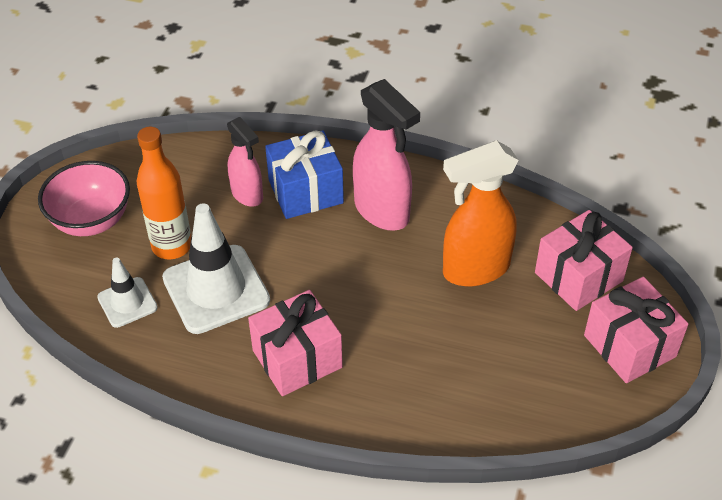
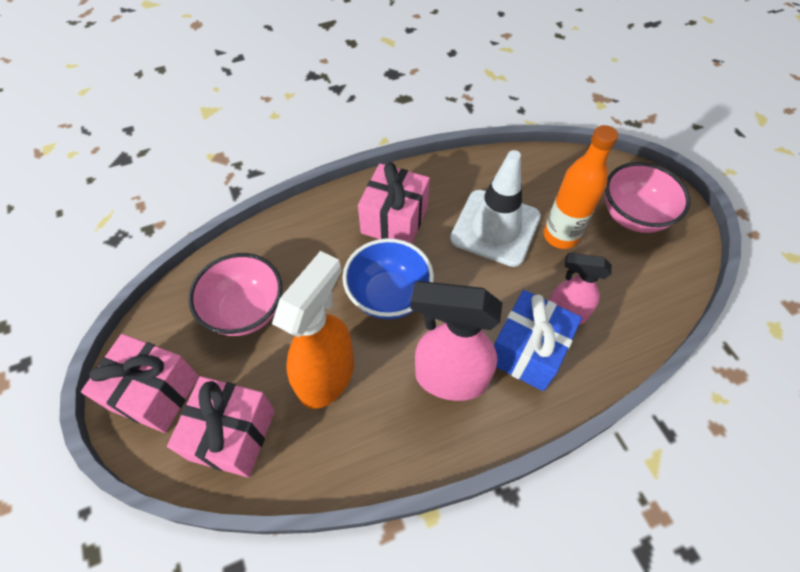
camera: 140 degrees right, 10 degrees up
white traffic cone [97,257,158,328] -> none
none -> pink bowl [189,253,282,336]
none -> blue bowl [343,238,434,319]

